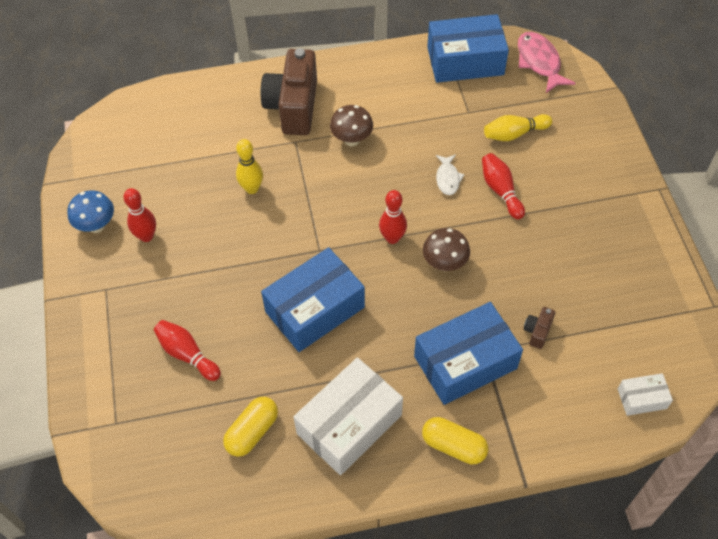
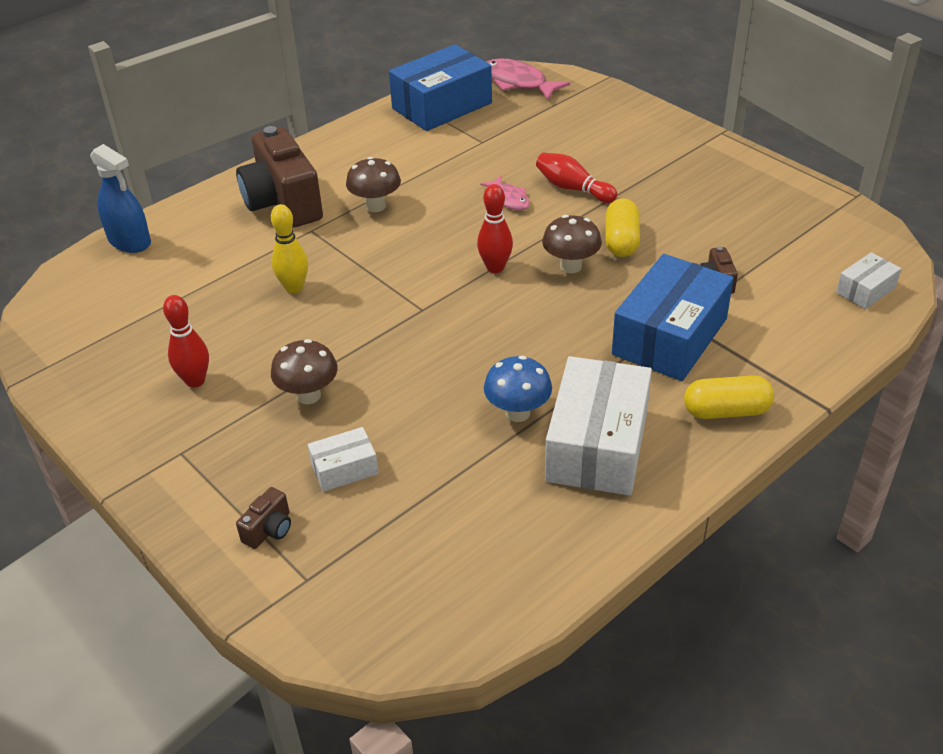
camera: 30 degrees left, 15 degrees down
blue mushroom [67,190,114,233] -> blue mushroom moved to [484,356,552,422]
red bowling pin [154,320,221,381] -> white box [308,427,379,492]
yellow capsule [223,397,278,457] -> yellow capsule moved to [605,198,640,257]
blue box [261,247,365,352] -> none
white fish [436,154,465,195] -> pink fish [480,176,530,211]
yellow bowling pin [484,114,552,141] -> none
none -> blue spray bottle [90,144,151,253]
none -> brown camera [236,487,291,549]
none -> brown mushroom [271,339,338,404]

